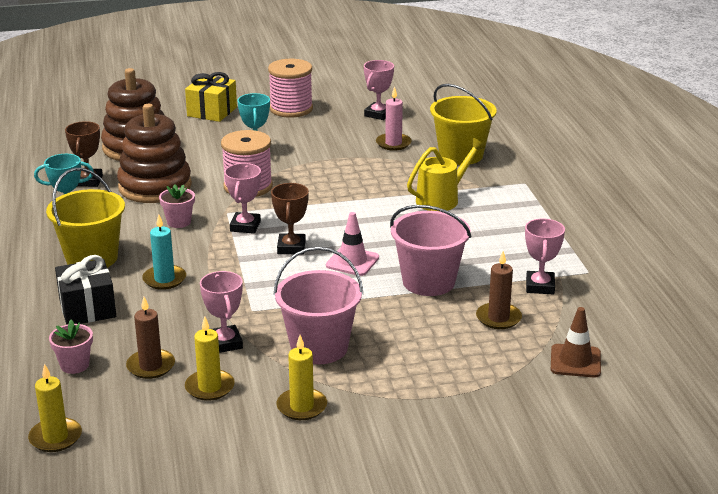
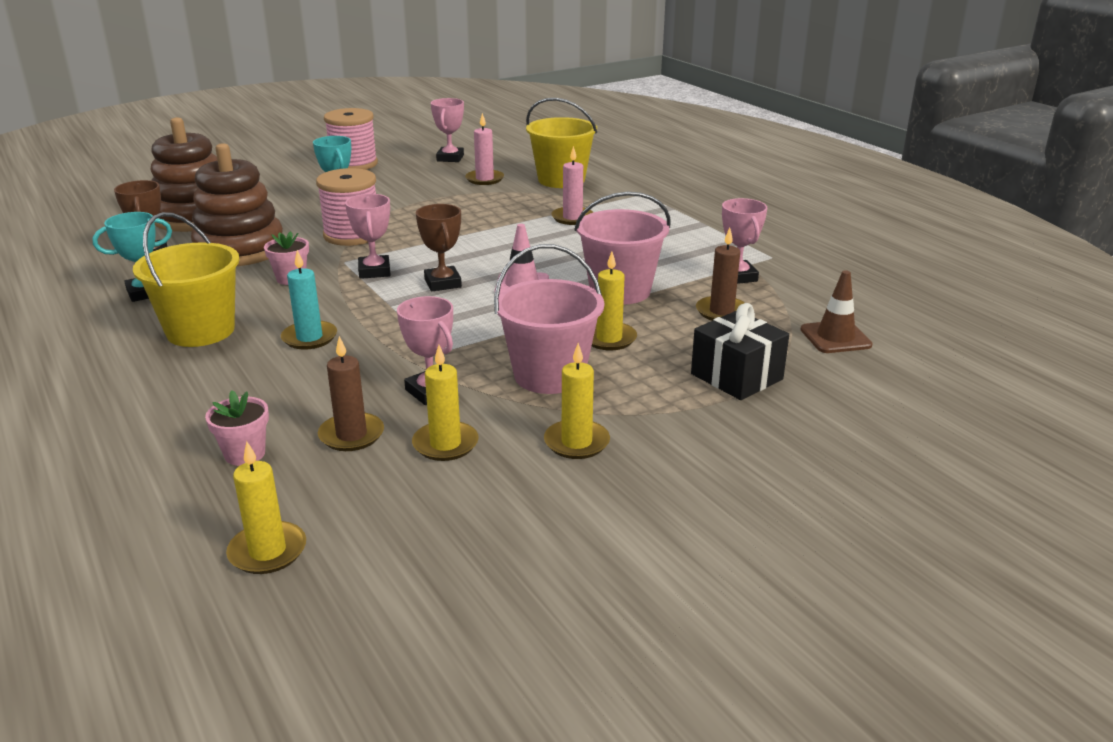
camera: 20 degrees left, 0 degrees up
black gift [55,255,116,325] -> black gift moved to [691,303,789,400]
yellow gift [185,72,237,122] -> none
yellow watering can [407,138,486,211] -> pink candle [552,146,594,225]
none -> yellow candle [592,252,637,350]

